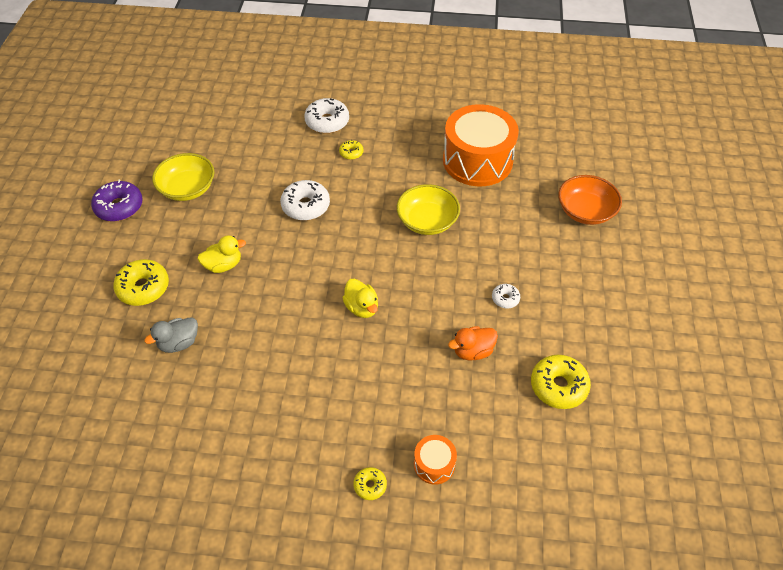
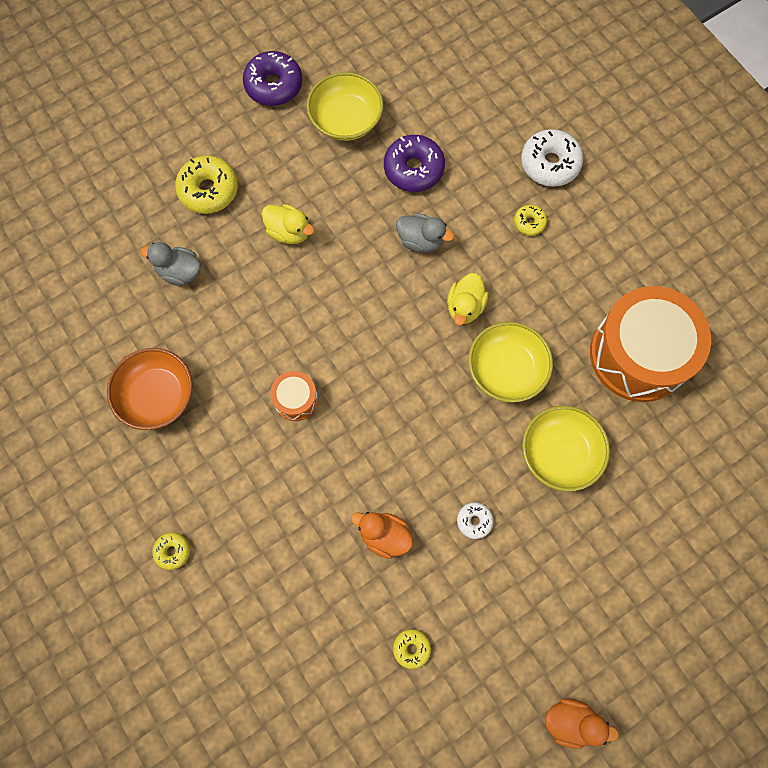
camera: 50 degrees right, 20 degrees up
white donut [280,180,330,221] -> grey duck [396,213,454,253]
yellow duck [342,279,378,318] -> yellow duck moved to [447,273,488,325]
orange drum [414,435,457,485] -> orange drum moved to [270,371,318,421]
yellow donut [531,355,591,409] -> yellow donut [393,629,431,669], size x0.53
orange bowl [558,175,622,225] -> orange bowl moved to [107,348,193,430]
none -> purple donut [384,135,445,192]
none -> yellow bowl [522,406,610,491]
none -> orange duck [545,698,619,749]

